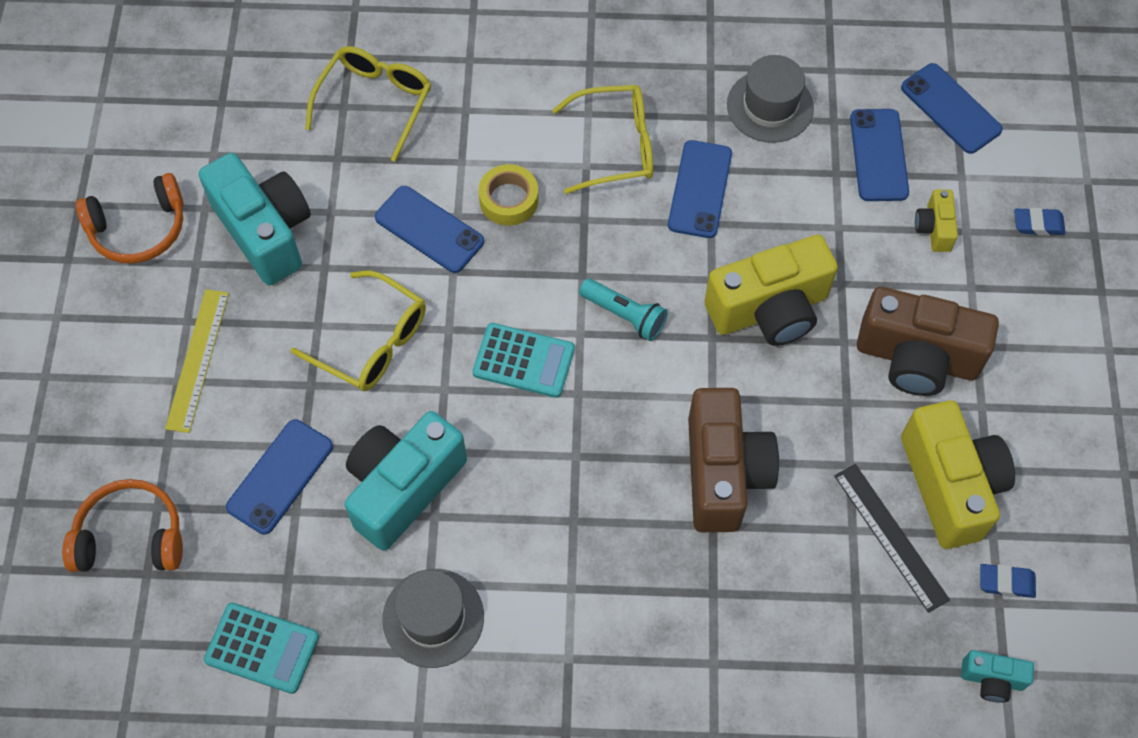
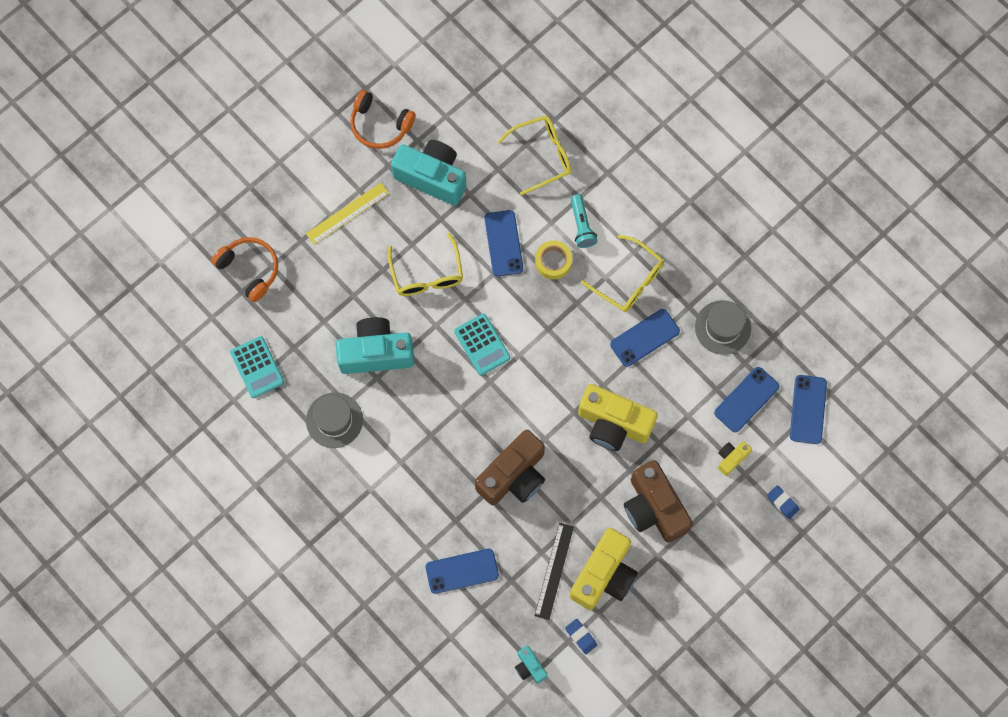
camera: 45 degrees right, 10 degrees up
turquoise camera [199,153,311,285] -> turquoise camera turned 75 degrees counterclockwise [391,140,466,205]
blue phone [226,419,333,534] -> blue phone moved to [425,549,499,594]
turquoise flashlight [579,278,668,341] -> turquoise flashlight moved to [571,194,598,248]

